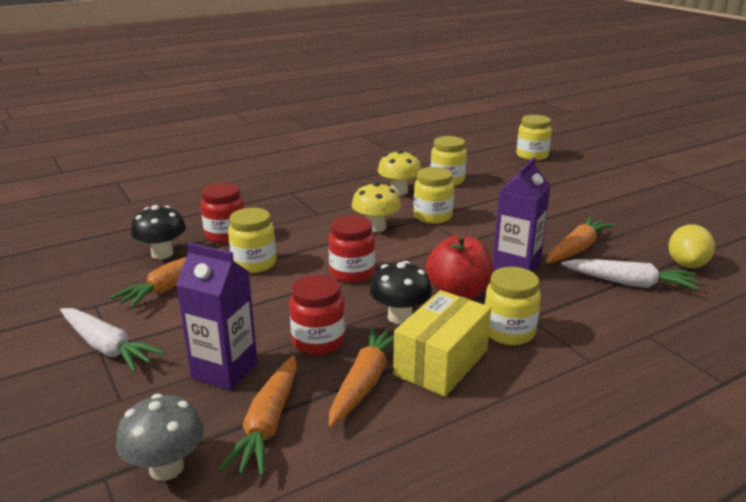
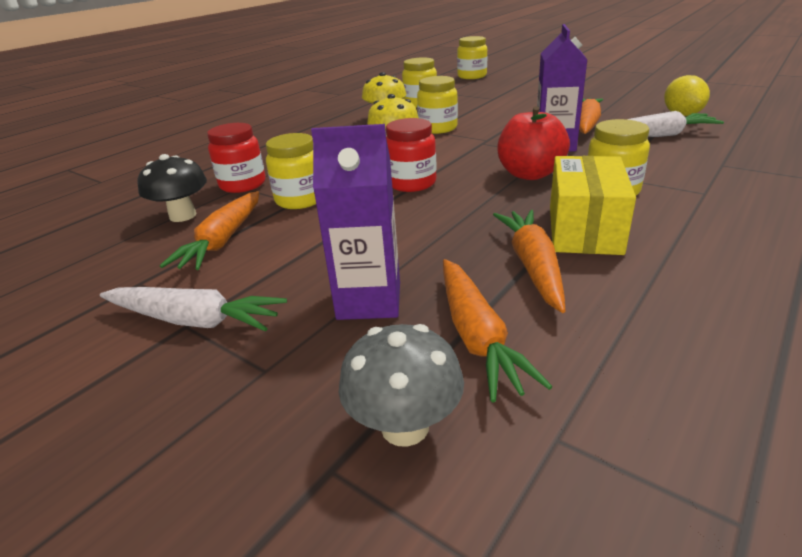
camera: 20 degrees left, 5 degrees up
red jar [289,275,345,355] -> none
black mushroom [370,261,432,324] -> none

